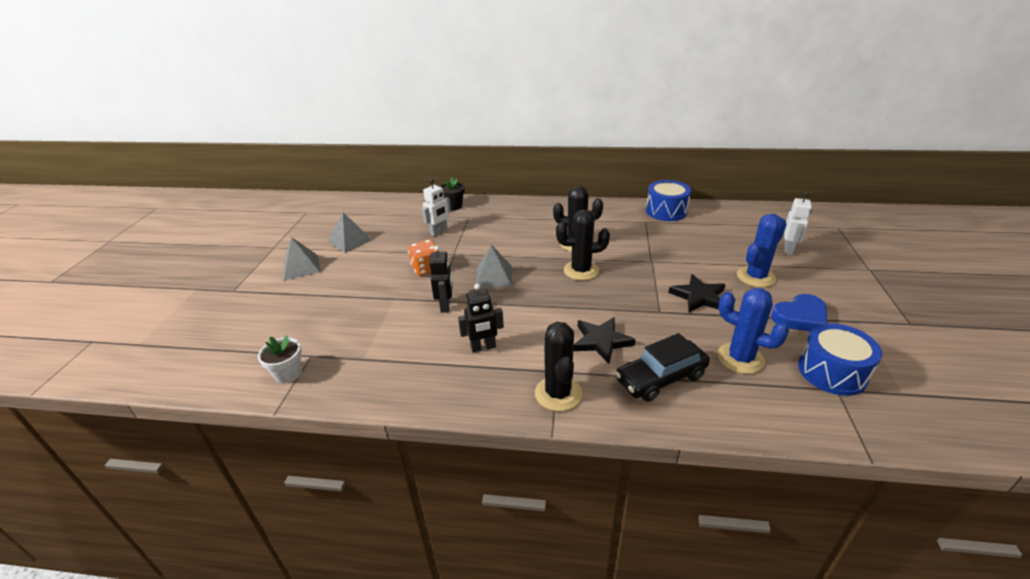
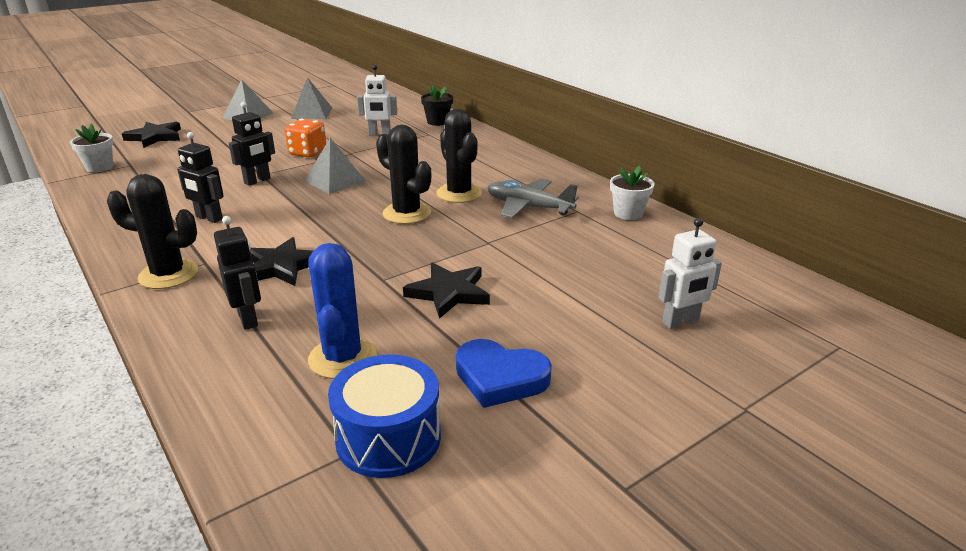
camera: 45 degrees right, 5 degrees down
black cactus [535,322,582,411] -> black cactus turned 60 degrees clockwise [107,174,198,289]
black car [615,333,710,402] -> black robot [214,216,261,330]
blue drum [646,180,691,221] -> white flower pot [610,166,655,220]
blue cactus [737,214,787,287] -> none
none -> black star [122,122,181,148]
none -> grey plane [487,179,579,218]

